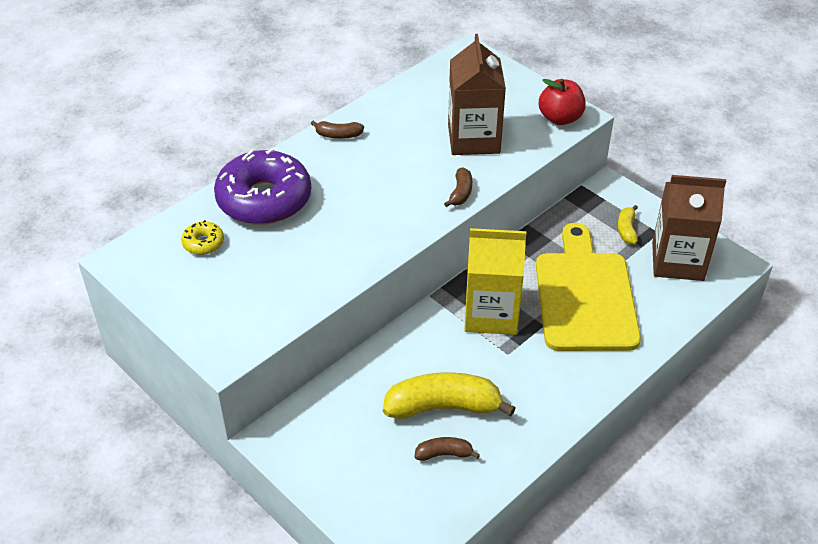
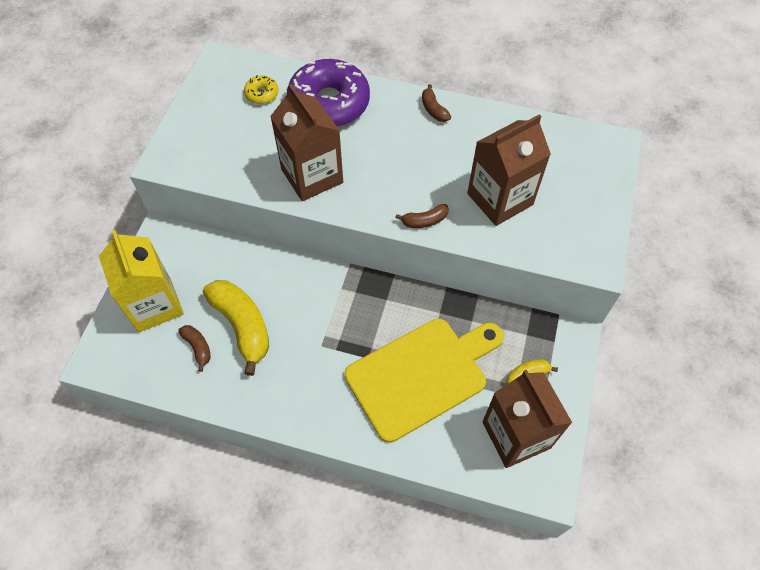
camera: 60 degrees right, 15 degrees up
yellow carton [464,228,526,335] -> yellow carton moved to [99,230,184,332]
red apple [539,79,586,125] -> none
none -> brown carton [270,84,343,201]

